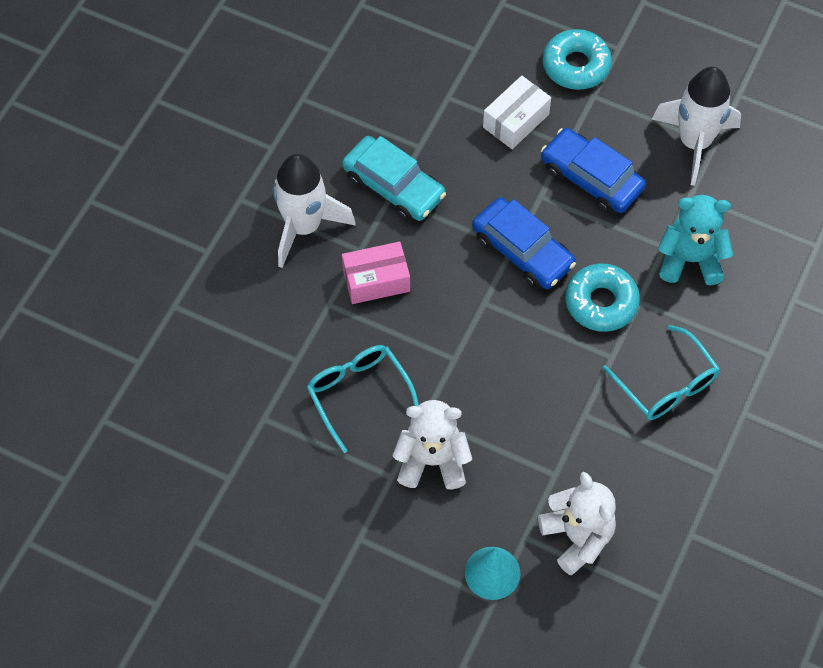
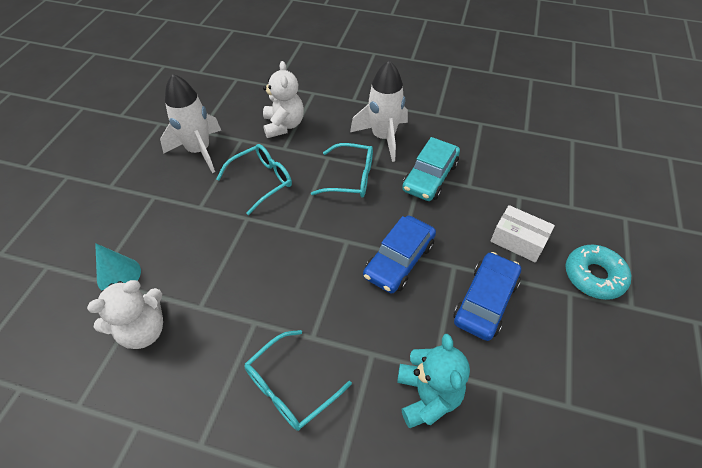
camera: 80 degrees right, 10 degrees down
pink box [342,242,410,304] -> turquoise glasses [311,143,373,197]
white teddy bear [393,400,472,490] -> white teddy bear moved to [263,61,304,138]
turquoise donut [565,263,640,332] -> none
white rocket [652,67,741,186] -> white rocket moved to [160,74,221,173]

